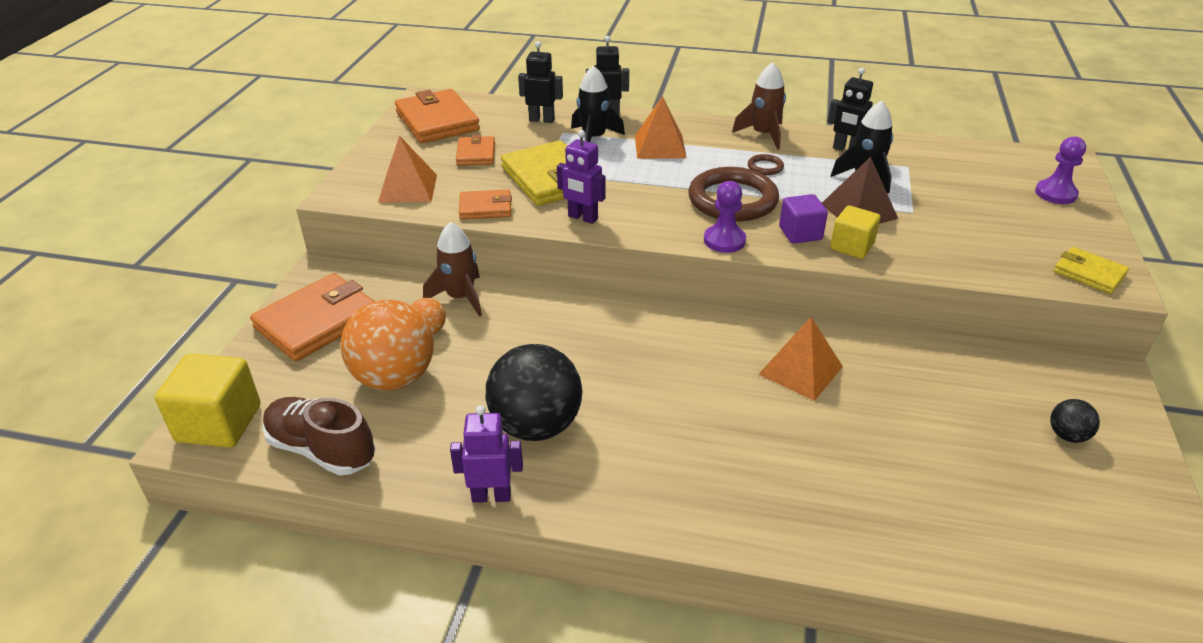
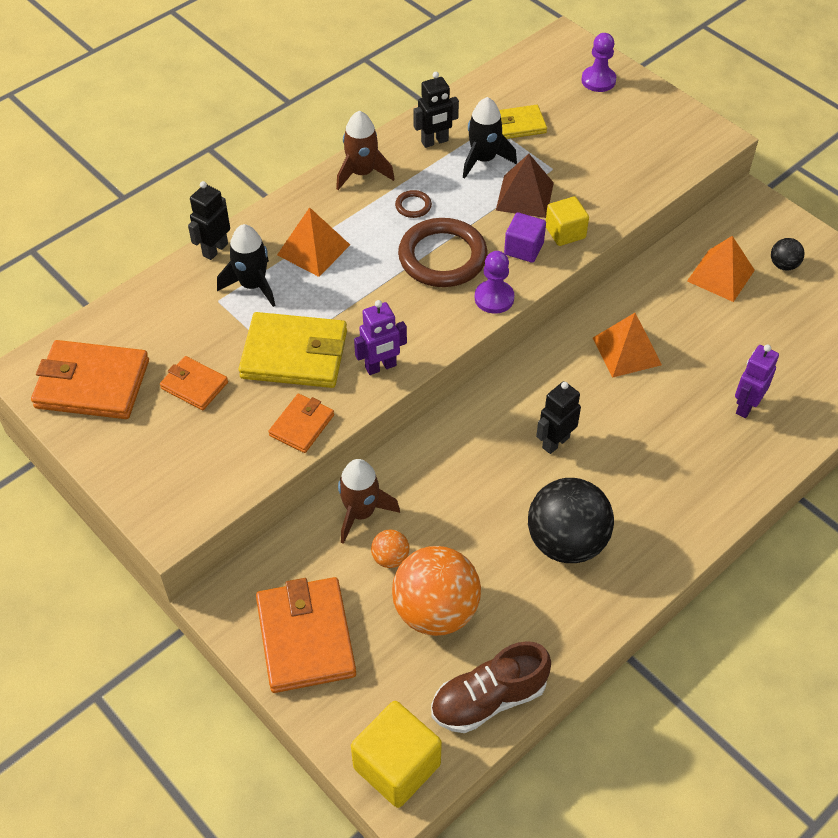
camera: 55 degrees left, 15 degrees up
orange pyramid [378,135,437,203] -> orange pyramid moved to [687,236,755,302]
purple robot [450,405,523,503] -> purple robot moved to [735,344,779,418]
black robot [518,41,563,123] -> black robot moved to [536,381,581,454]
yellow wallet [1054,247,1129,294] -> yellow wallet moved to [499,105,547,139]

